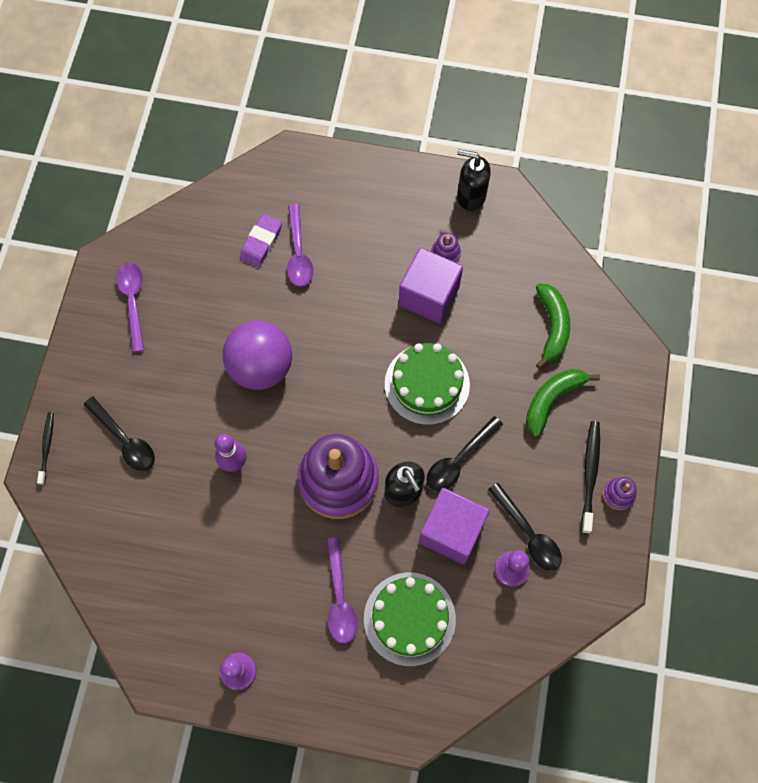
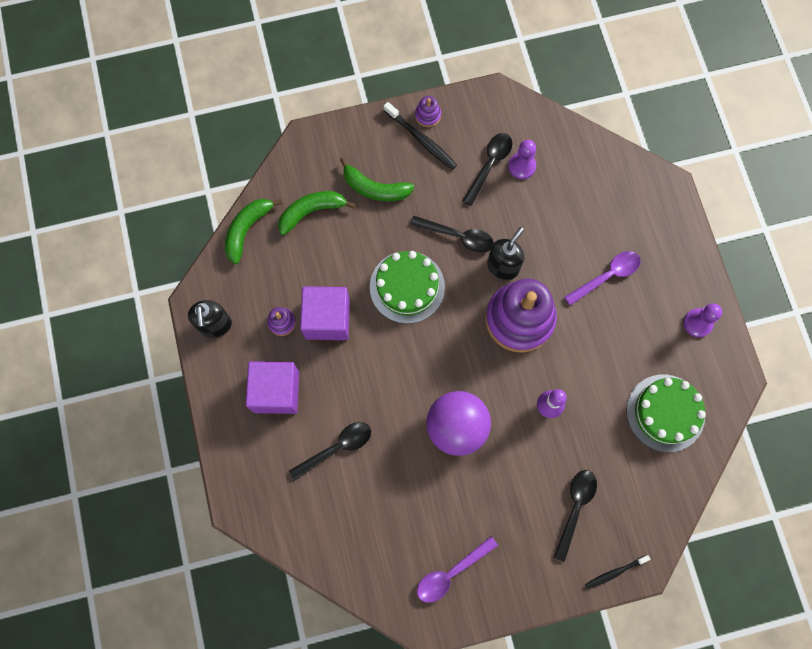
camera: 115 degrees left, 5 degrees up
purple eraser [240,214,282,267] -> none
purple spoon [287,204,313,287] -> black spoon [289,422,371,481]
green cake [364,572,456,666] -> green cake moved to [626,374,706,452]
purple cube [419,488,490,565] -> purple cube moved to [246,361,299,414]
black toothbrush [581,421,600,534] -> black toothbrush turned 120 degrees counterclockwise [384,102,457,170]
none -> green banana [225,199,282,264]

